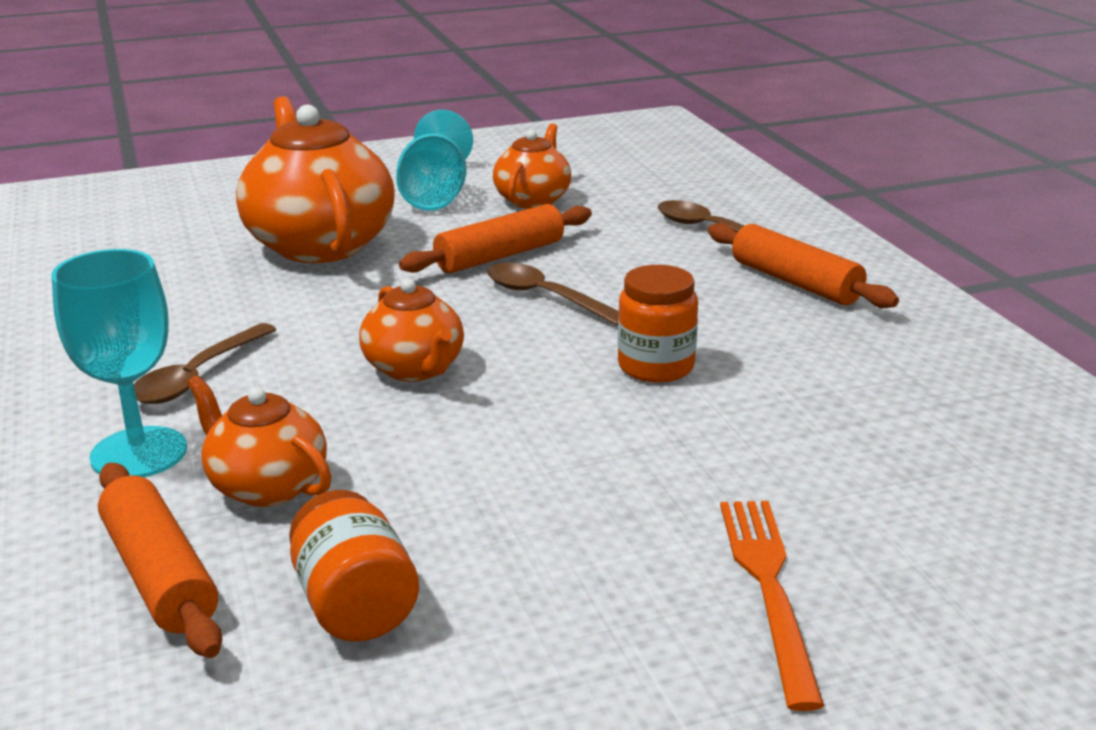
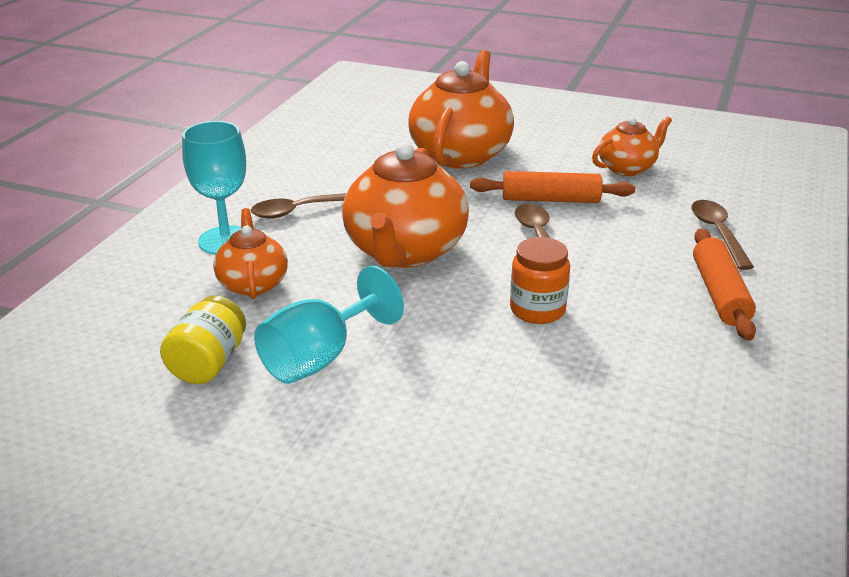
camera: 40 degrees right, 5 degrees up
orange rolling pin [98,463,222,658] -> none
orange jar [289,490,419,642] -> yellow jar [160,296,246,384]
orange teapot [359,279,464,382] -> orange teapot [342,142,469,268], size x1.81
turquoise goblet [396,110,473,211] -> turquoise goblet moved to [254,266,404,384]
orange fork [720,501,824,711] -> none

